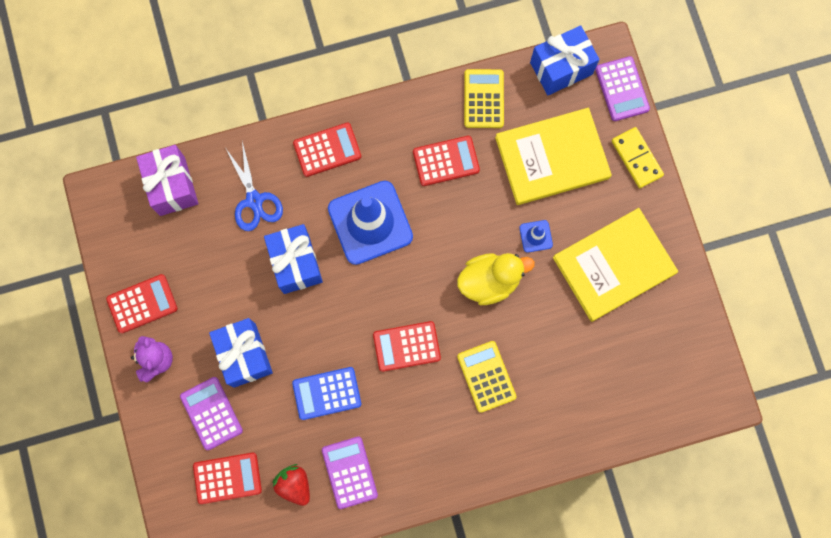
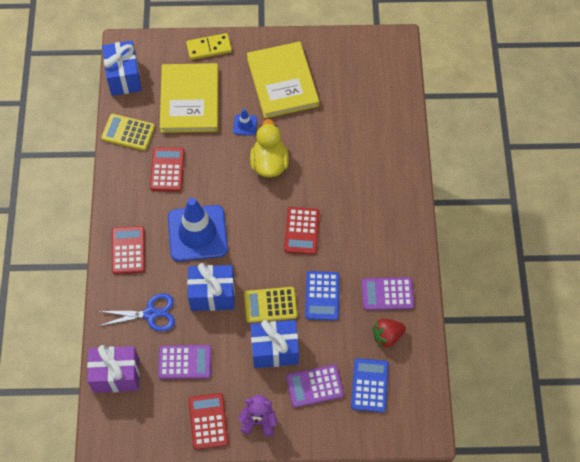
camera: 75 degrees left, 15 degrees down
red calculator [193,453,262,504] -> blue calculator [351,358,388,413]
yellow calculator [457,341,516,413] -> yellow calculator moved to [244,287,297,323]
purple calculator [595,56,650,121] -> purple calculator moved to [158,345,211,379]

